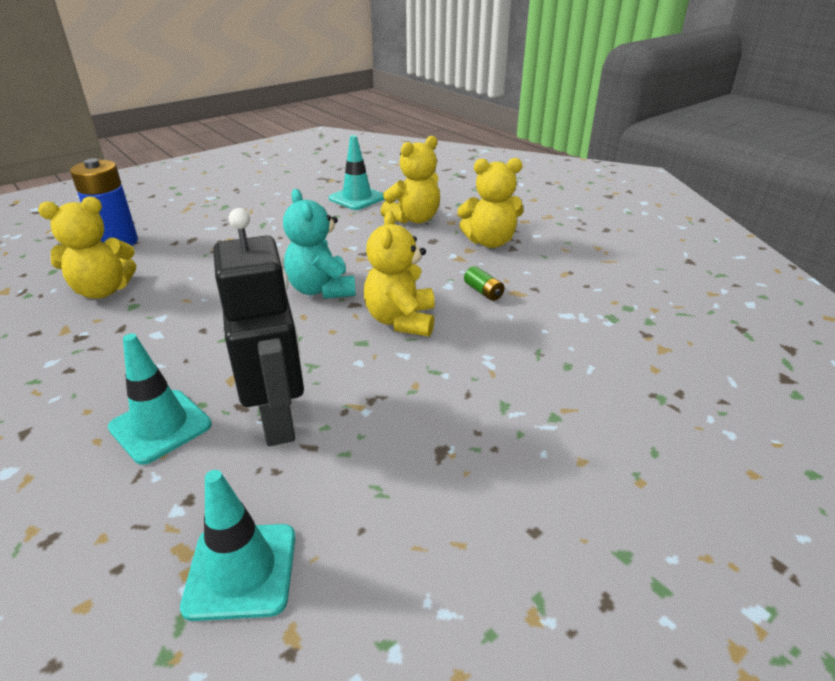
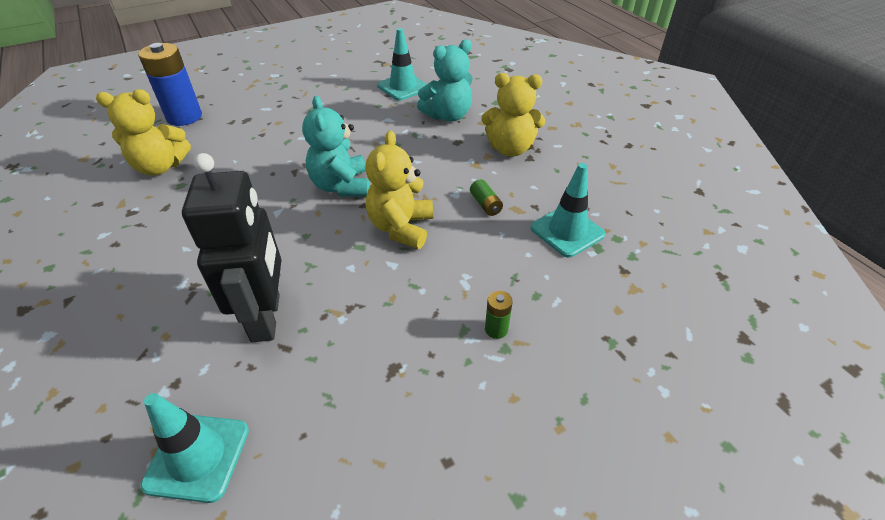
camera: 10 degrees right, 10 degrees up
turquoise traffic cone [108,334,212,465] -> turquoise traffic cone moved to [530,163,606,258]
yellow teddy bear [380,136,440,224] -> turquoise teddy bear [417,39,473,122]
none -> green battery [485,291,513,339]

